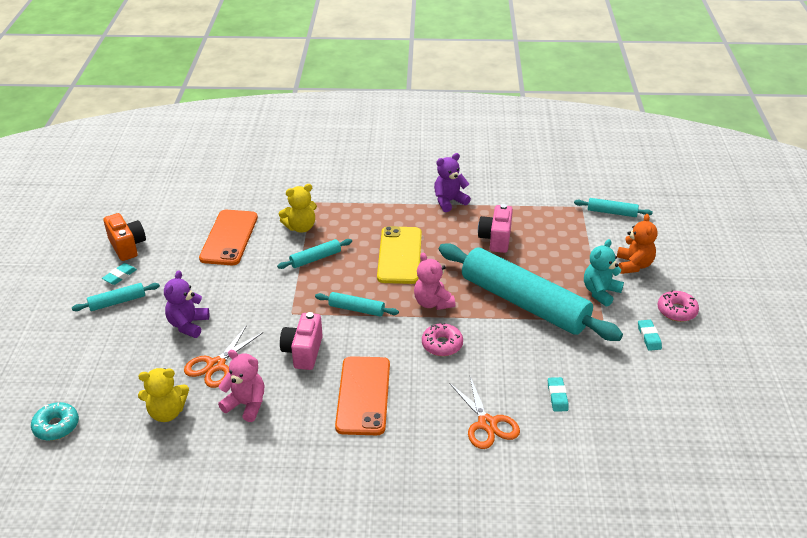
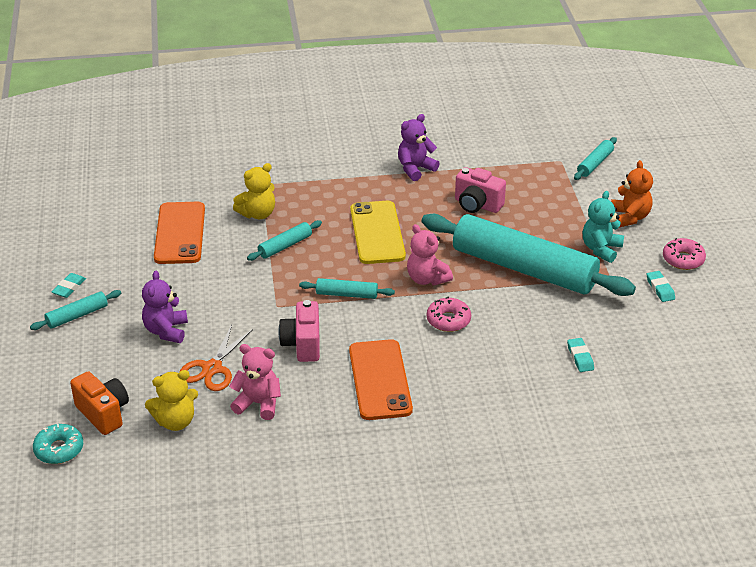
camera: 10 degrees left, 0 degrees up
orange camera [104,213,146,261] -> orange camera moved to [70,371,129,435]
orange scissors [449,377,520,449] -> none
pink camera [478,204,513,253] -> pink camera turned 60 degrees counterclockwise [455,167,506,213]
turquoise rolling pin [574,198,653,217] -> turquoise rolling pin turned 60 degrees counterclockwise [574,137,617,180]

